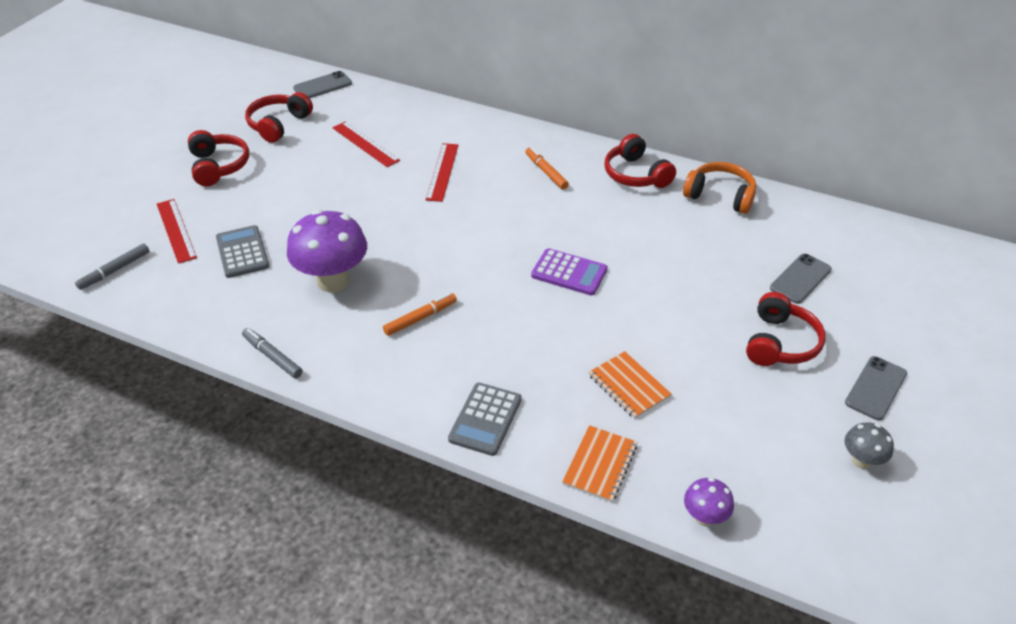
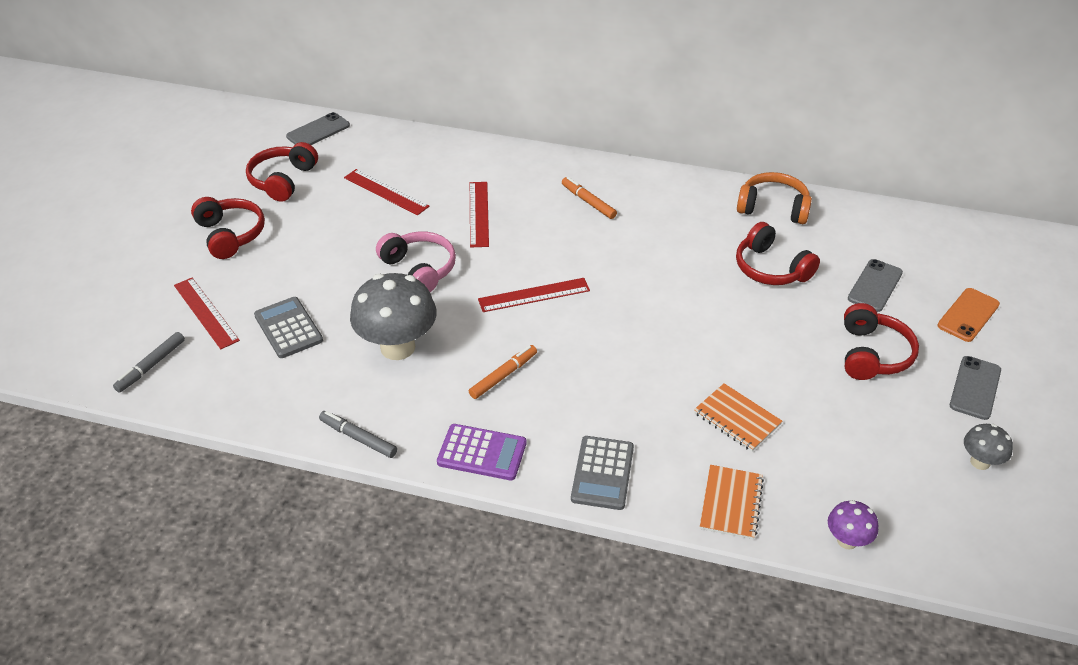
camera: 10 degrees left, 0 degrees up
purple mushroom [287,210,367,292] -> grey mushroom [350,273,437,360]
purple calculator [531,248,608,295] -> purple calculator moved to [437,424,526,481]
red headphones [604,134,676,188] -> red headphones moved to [736,222,820,285]
none -> pink headphones [376,232,456,292]
none -> red ruler [478,278,590,312]
none -> orange phone [938,288,1000,342]

